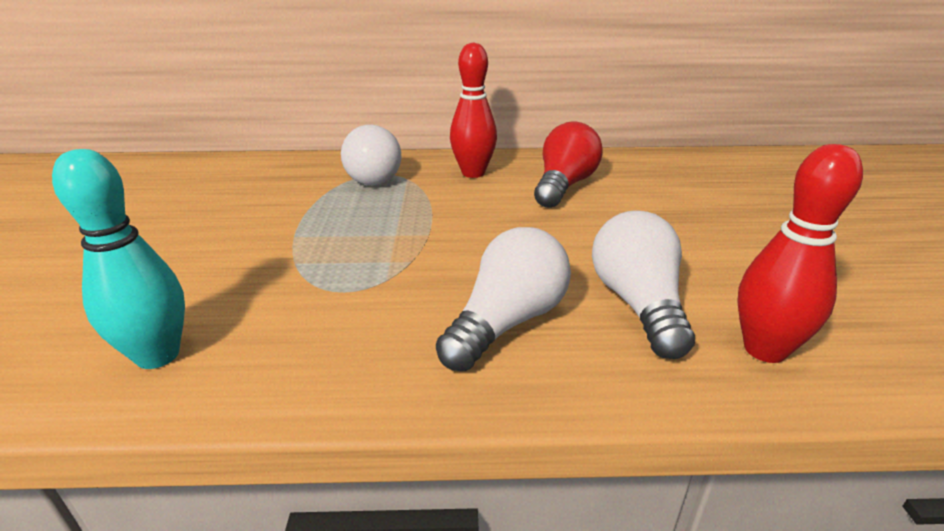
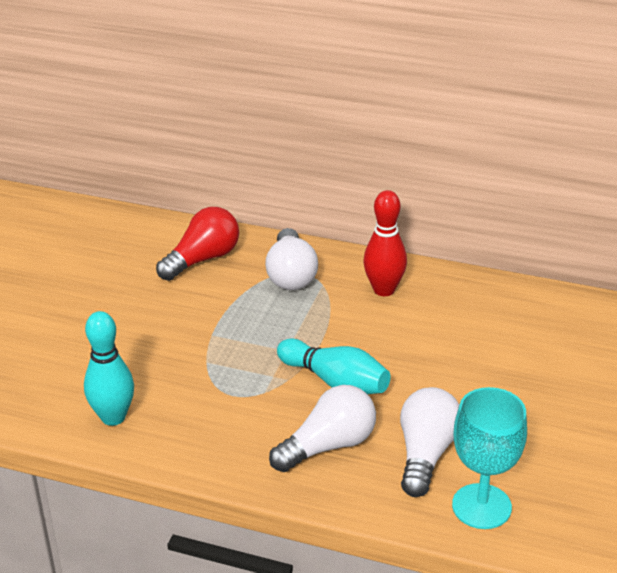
camera: 20 degrees right, 5 degrees up
red light bulb [534,122,603,208] -> red light bulb moved to [156,207,239,281]
red bowling pin [737,144,863,363] -> turquoise goblet [452,387,527,529]
none -> turquoise bowling pin [277,338,391,394]

